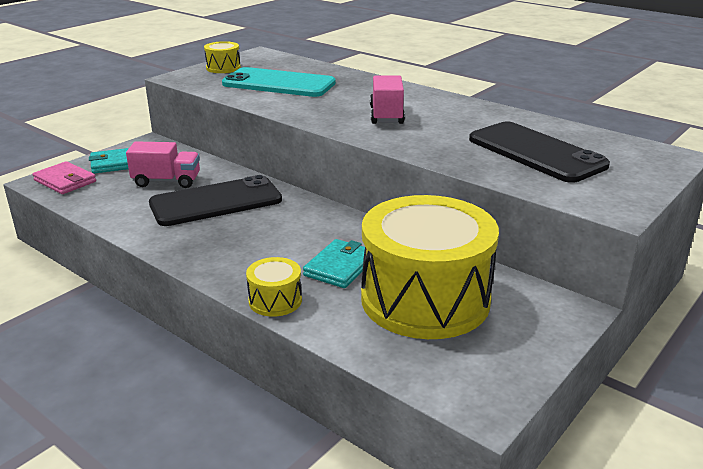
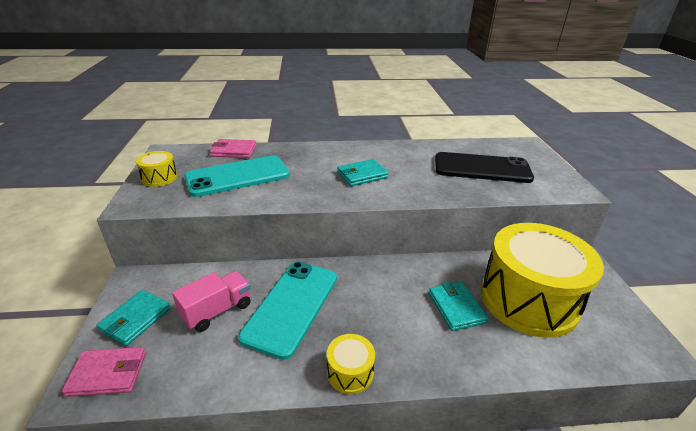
camera: 45 degrees left, 5 degrees up
black phone [149,175,282,226] -> turquoise phone [238,262,337,360]
yellow drum [246,257,302,317] -> yellow drum moved to [327,334,375,394]
pink truck [370,76,405,124] -> turquoise wallet [337,159,389,186]
none -> pink wallet [210,139,256,158]

